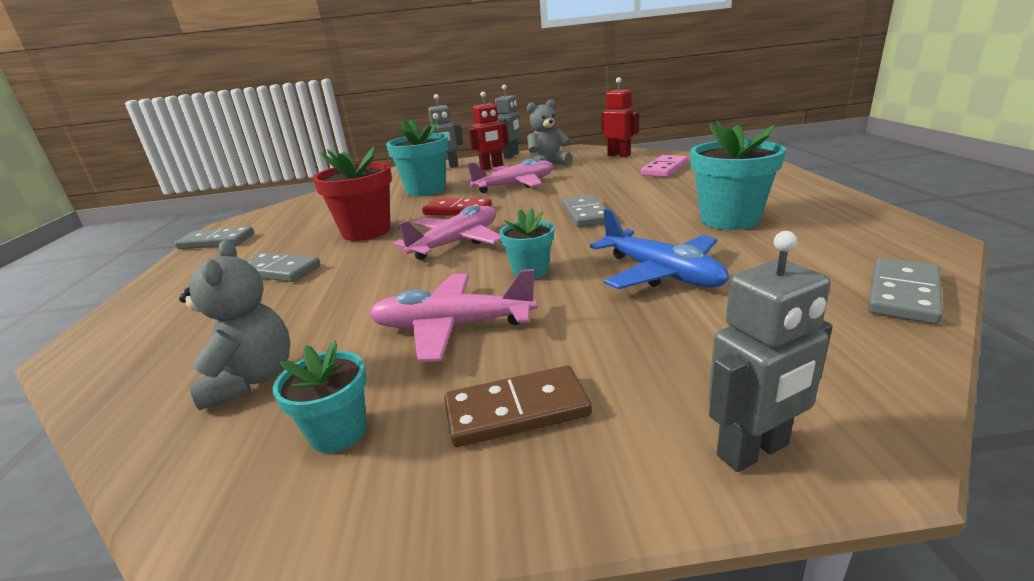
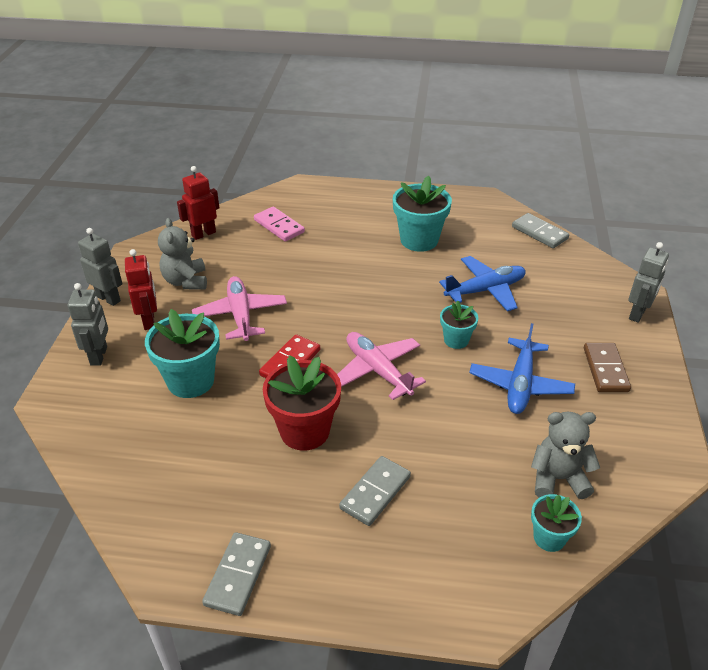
camera: 80 degrees left, 15 degrees up
turquoise flower pot [273,340,367,453] -> turquoise flower pot moved to [531,494,582,552]
pink plane [369,269,538,362] -> blue plane [469,323,575,414]
grey domino [562,195,606,227] -> none
grey robot [708,231,832,472] -> grey robot turned 45 degrees clockwise [628,242,669,323]

